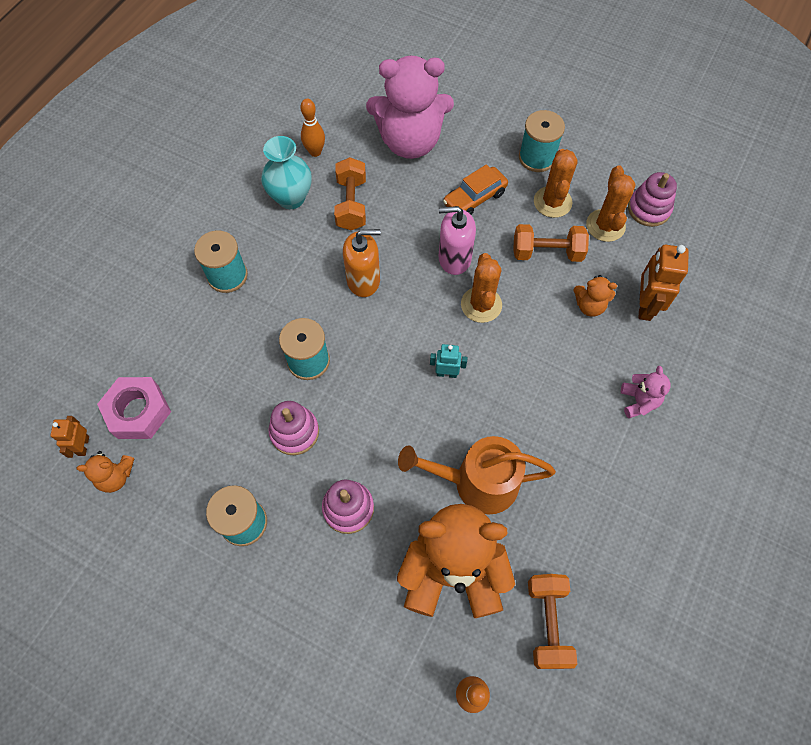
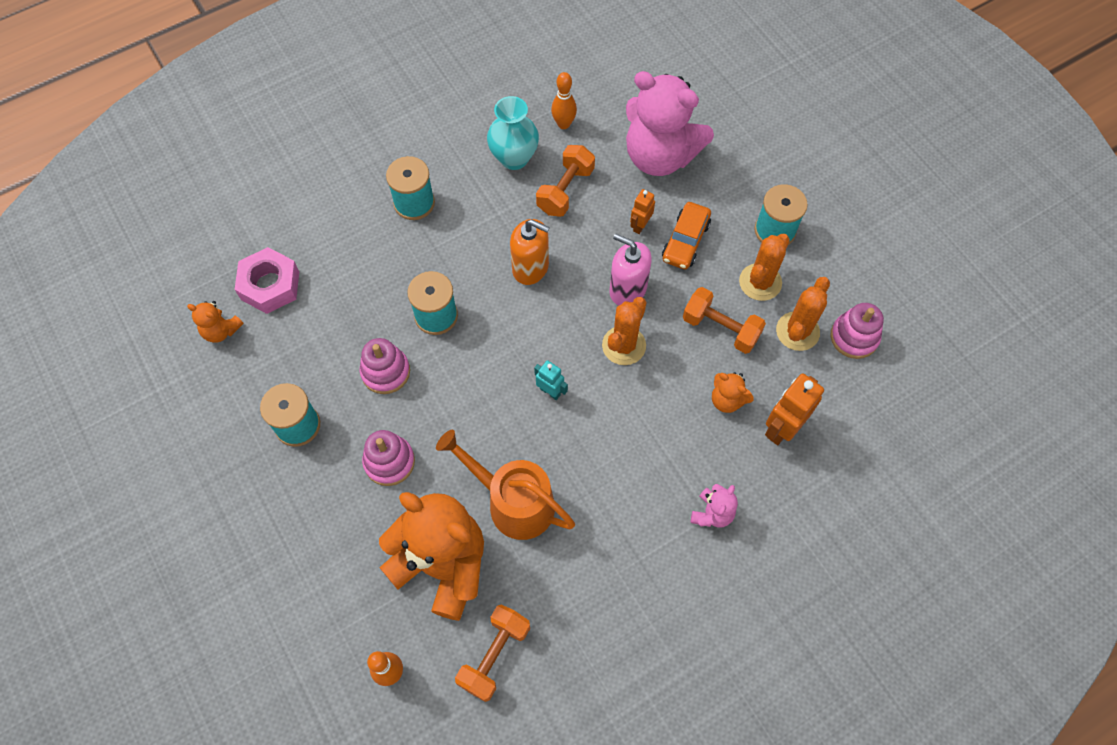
camera: 30 degrees right, 0 degrees up
orange robot [50,416,89,458] -> orange robot moved to [630,189,655,234]
orange car [443,164,508,215] -> orange car turned 60 degrees counterclockwise [662,202,711,270]

